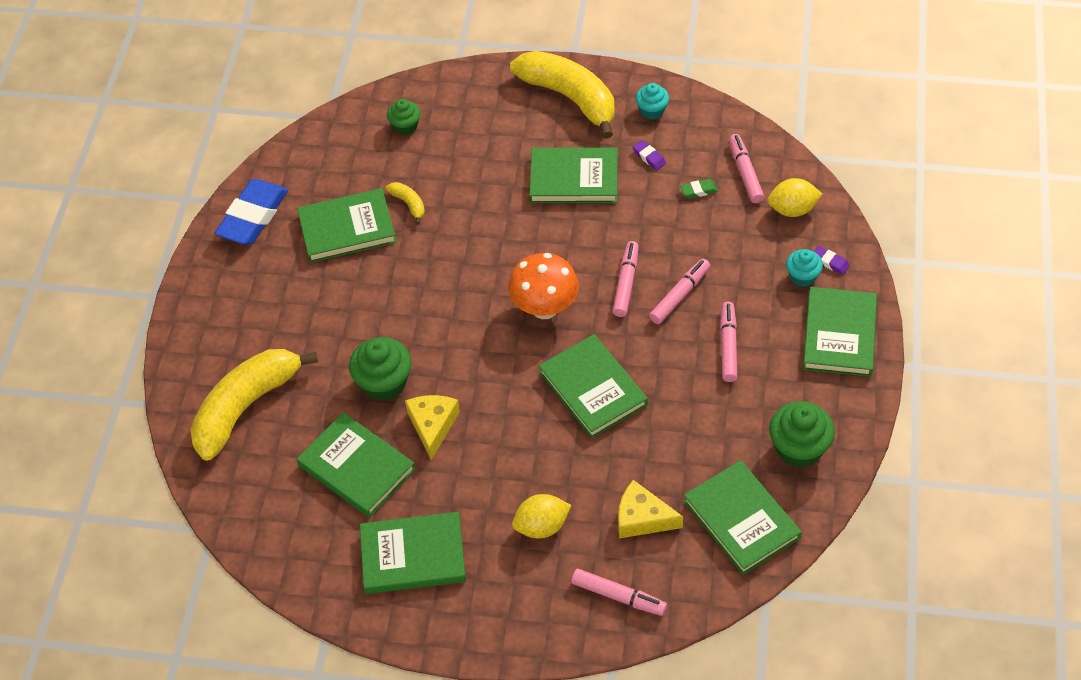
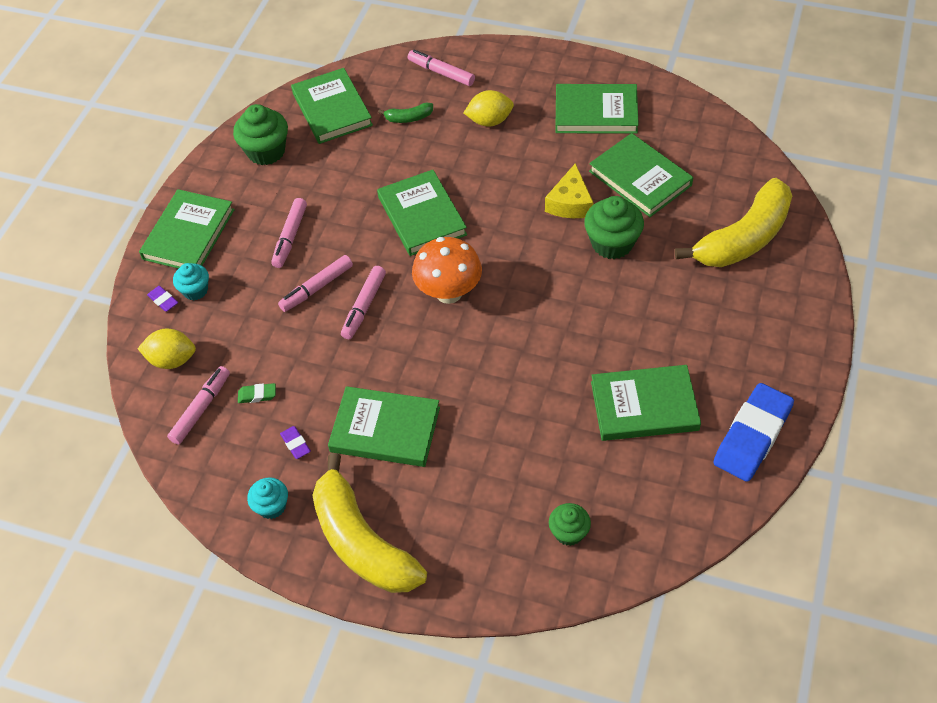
camera: 170 degrees left, 0 degrees up
yellow banana [386,182,425,225] -> none
yellow cheese [618,480,683,539] -> green banana [378,103,433,123]
pink marker [729,134,764,203] -> pink marker turned 150 degrees counterclockwise [167,366,230,445]

